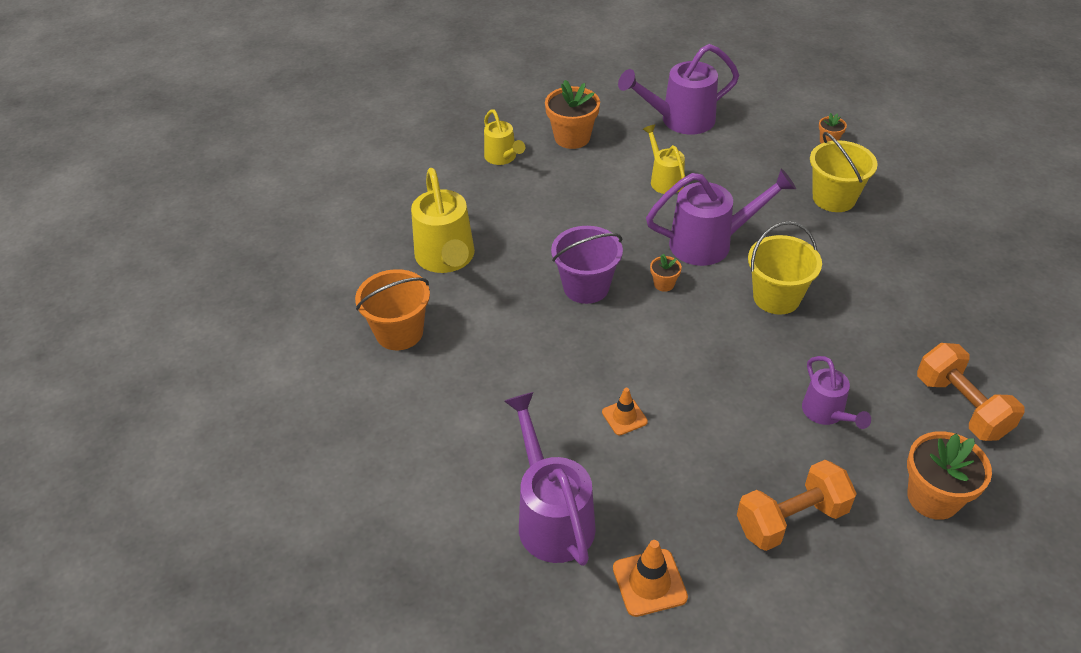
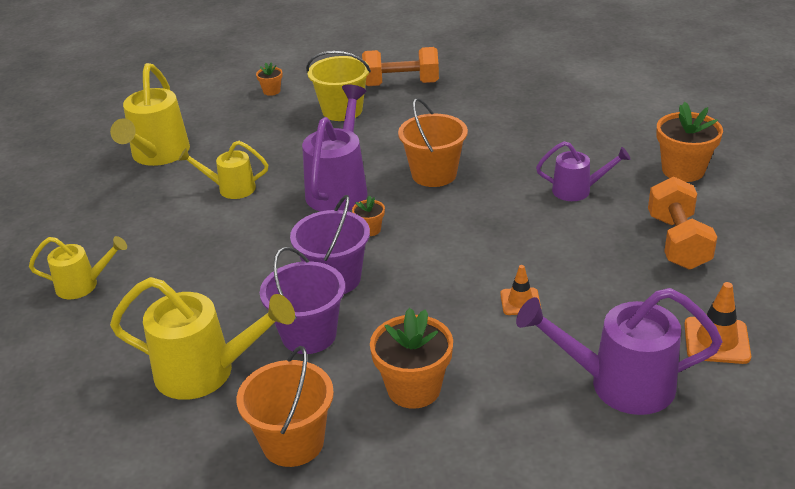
camera: 65 degrees left, 10 degrees down
orange flower pot [545,80,600,149] -> orange flower pot moved to [370,308,453,409]
purple watering can [618,44,739,135] -> yellow watering can [110,63,190,166]
yellow bucket [748,221,822,315] -> orange bucket [398,98,468,187]
orange dumbbell [917,343,1025,441] -> orange dumbbell moved to [362,47,439,86]
none -> purple bucket [260,247,345,354]

